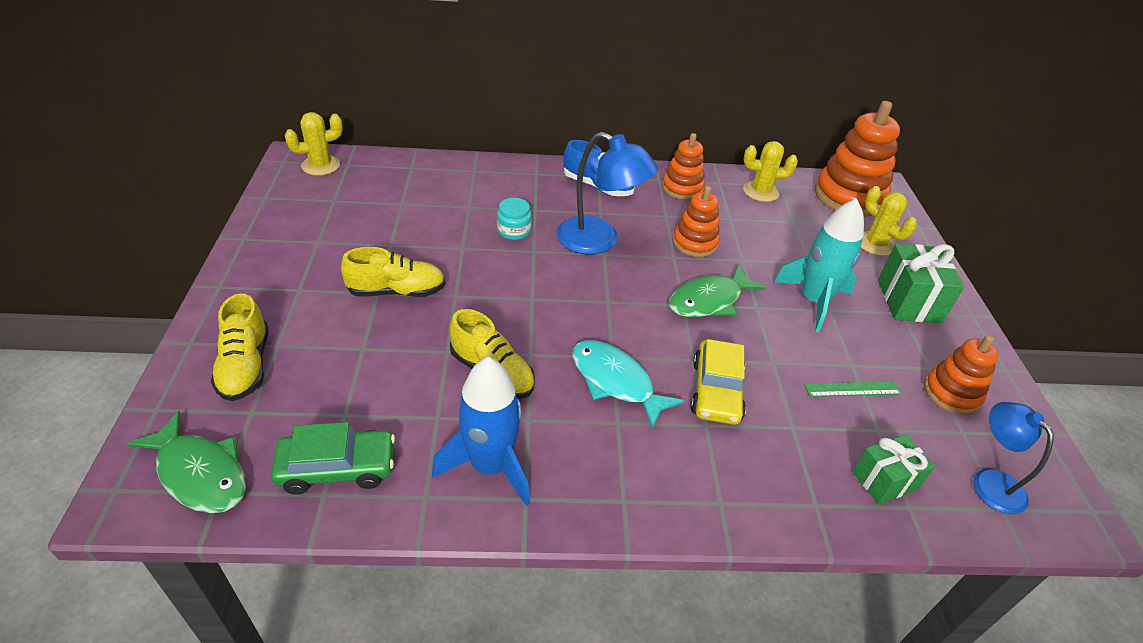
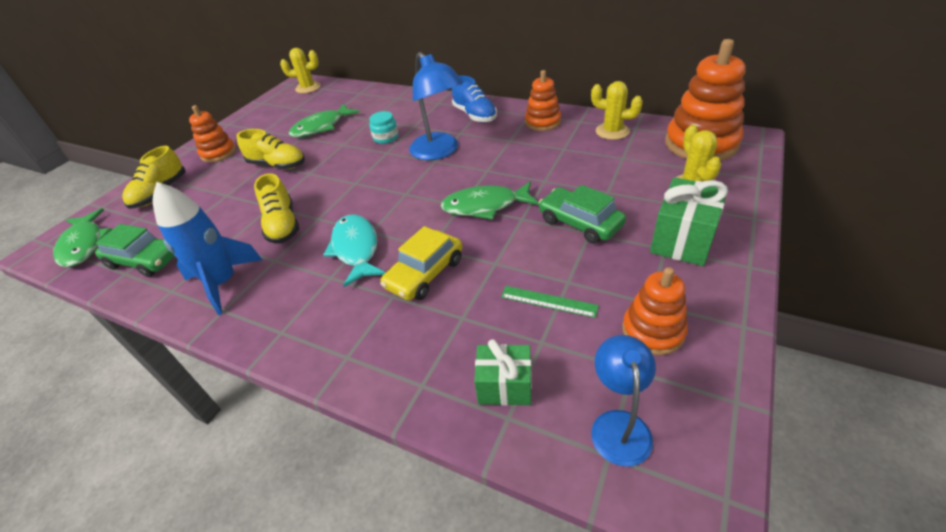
camera: 35 degrees right, 0 degrees up
orange stacking toy [673,186,720,257] -> orange stacking toy moved to [189,105,236,163]
turquoise rocket [774,198,864,332] -> green car [539,185,626,244]
none -> green fish [289,103,360,137]

